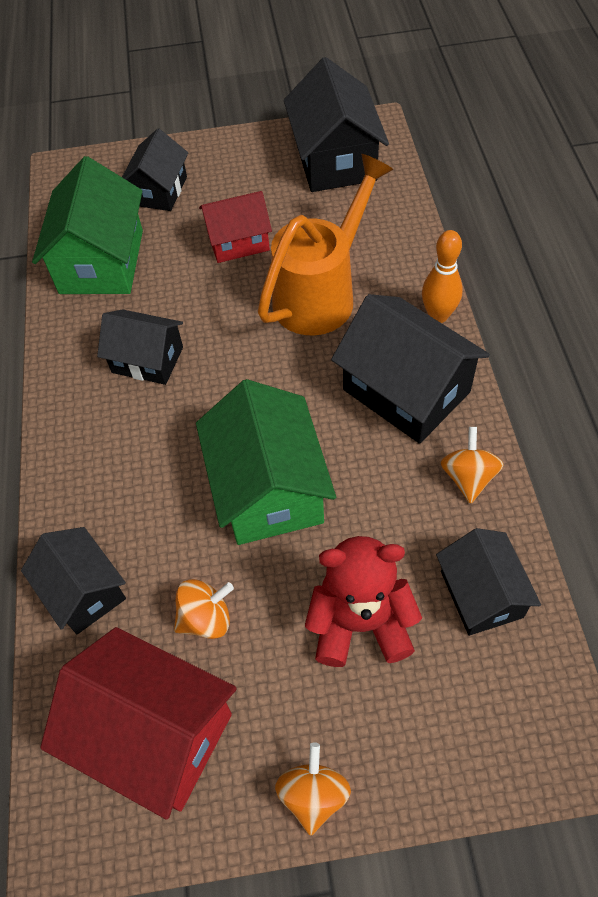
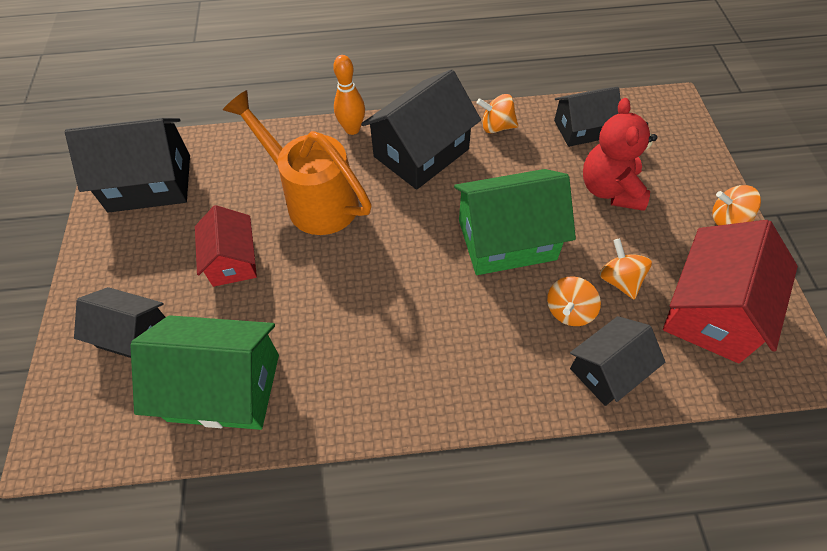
camera: 90 degrees left, 0 degrees up
black house [97,309,183,385] -> none
none -> orange spinning top [547,276,601,326]

